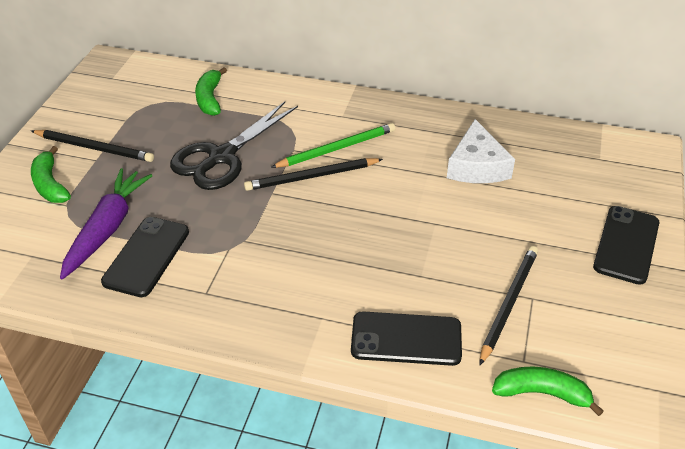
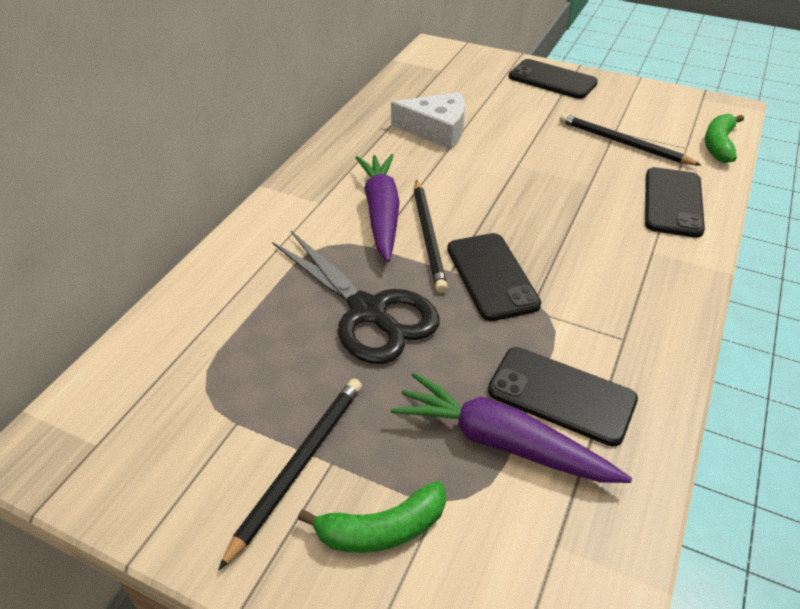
camera: 80 degrees left, 0 degrees up
green banana [195,67,227,116] -> none
green pencil [271,123,395,168] -> purple carrot [355,154,400,262]
none -> black phone [447,233,541,321]

